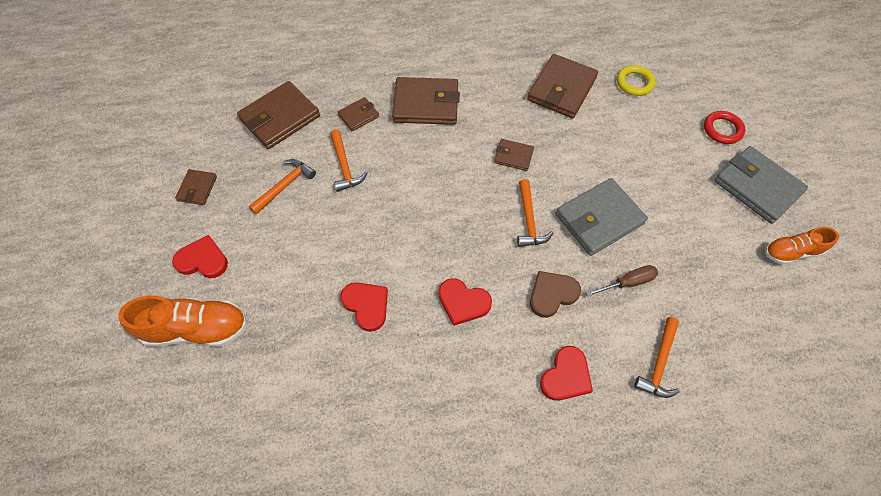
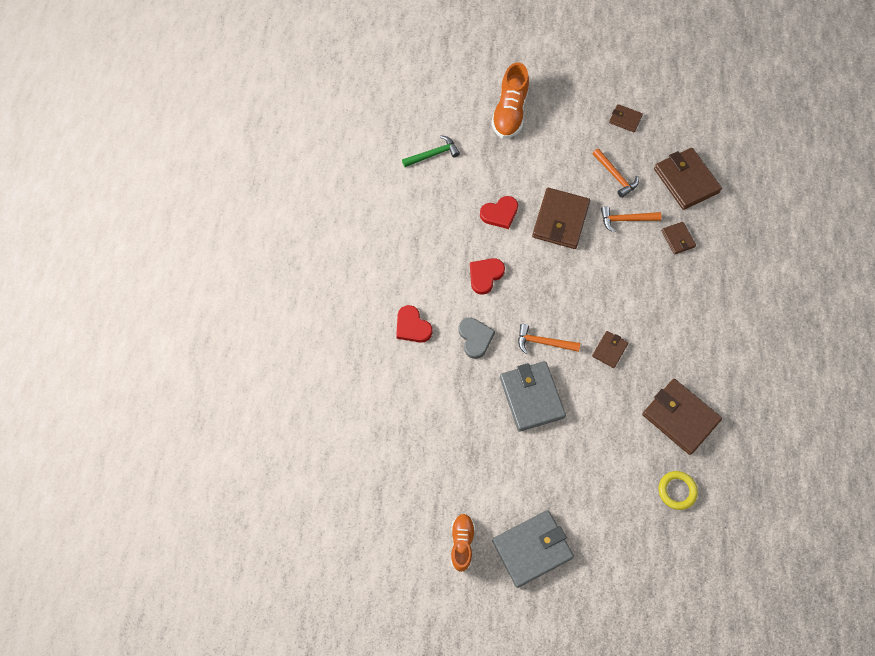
camera: 105 degrees right, 5 degrees up
red heart [172,235,228,278] -> none
brown wallet [392,77,460,125] -> brown wallet moved to [532,188,590,249]
brown heart [530,271,581,318] -> grey heart [458,318,495,359]
brown screwdriver [586,265,658,297] -> none
orange hammer [634,317,680,398] -> none
red ring [704,111,745,144] -> none
none -> green hammer [402,135,460,167]

